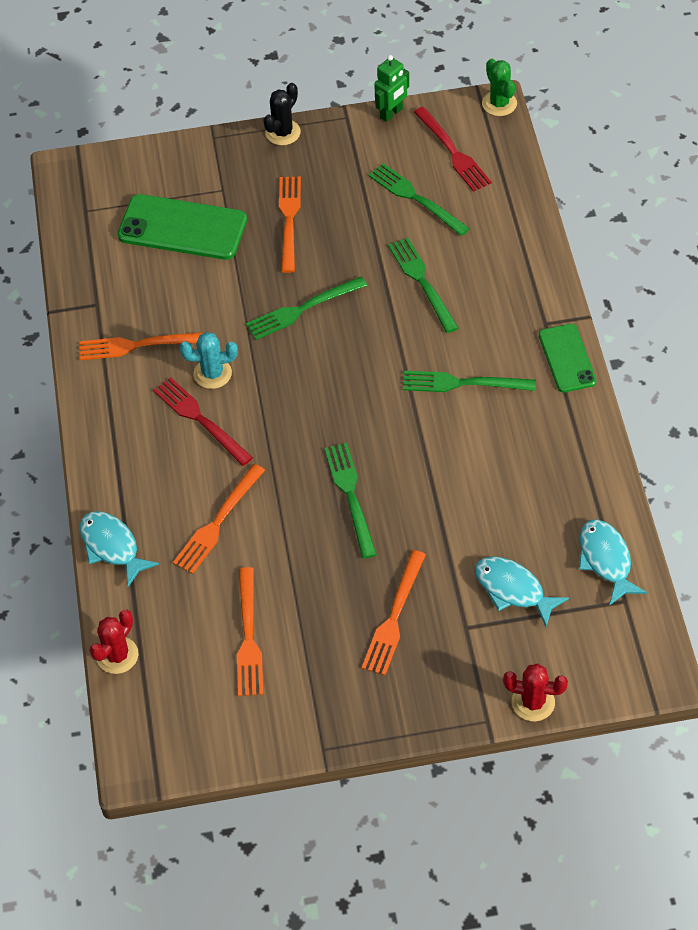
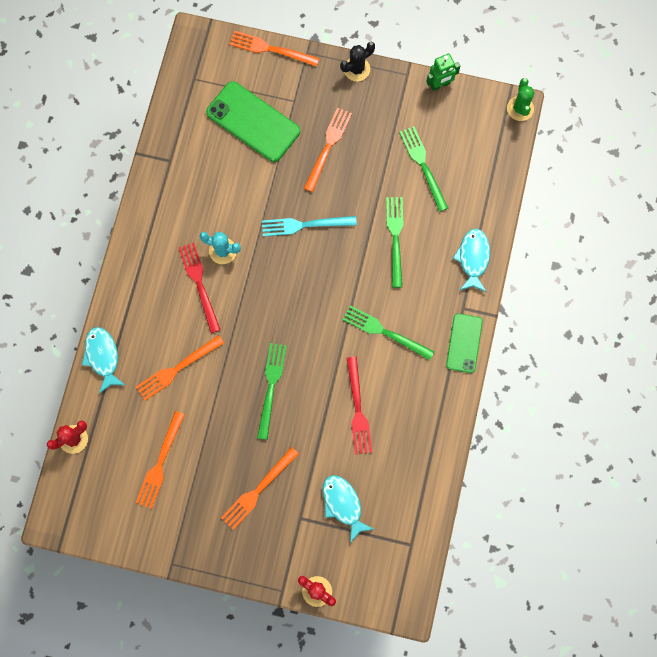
camera: 20 degrees right, 20 degrees up
orange fork [79,332,205,360] -> orange fork moved to [229,31,319,67]
green fork [246,276,367,340] -> turquoise fork [262,216,357,237]
red fork [414,107,492,192] -> red fork moved to [346,357,372,455]
turquoise fish [579,519,647,606] -> turquoise fish moved to [453,229,490,292]

